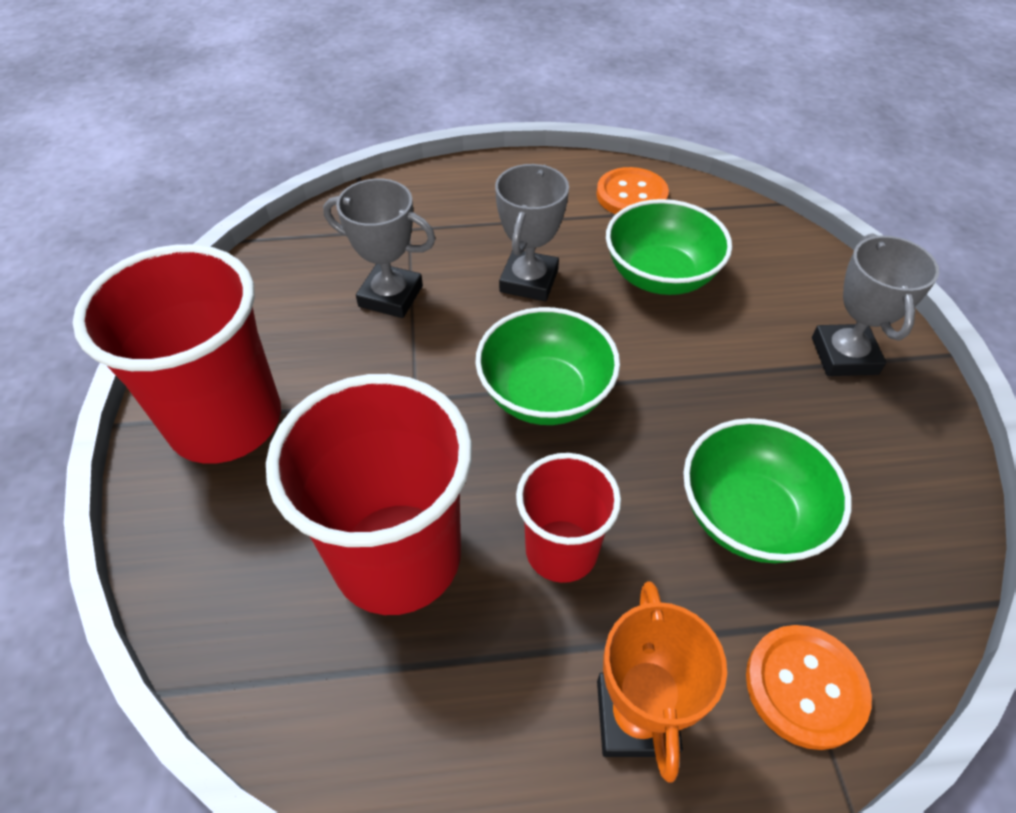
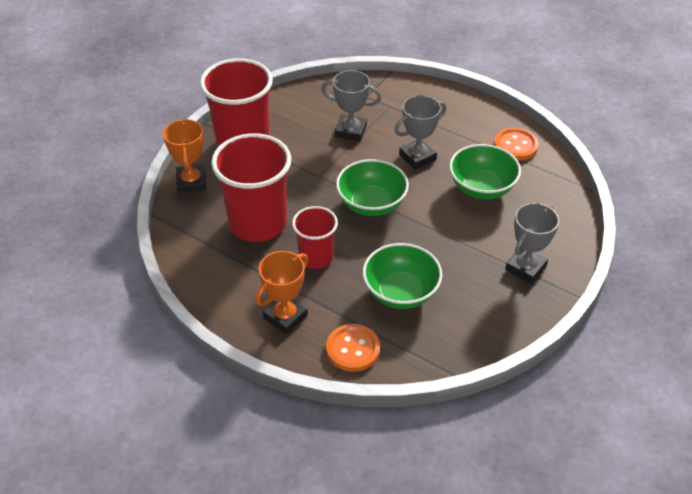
camera: 40 degrees right, 5 degrees down
grey trophy [323,179,436,318] -> grey trophy turned 45 degrees counterclockwise [321,70,381,141]
none -> orange trophy [163,118,206,193]

